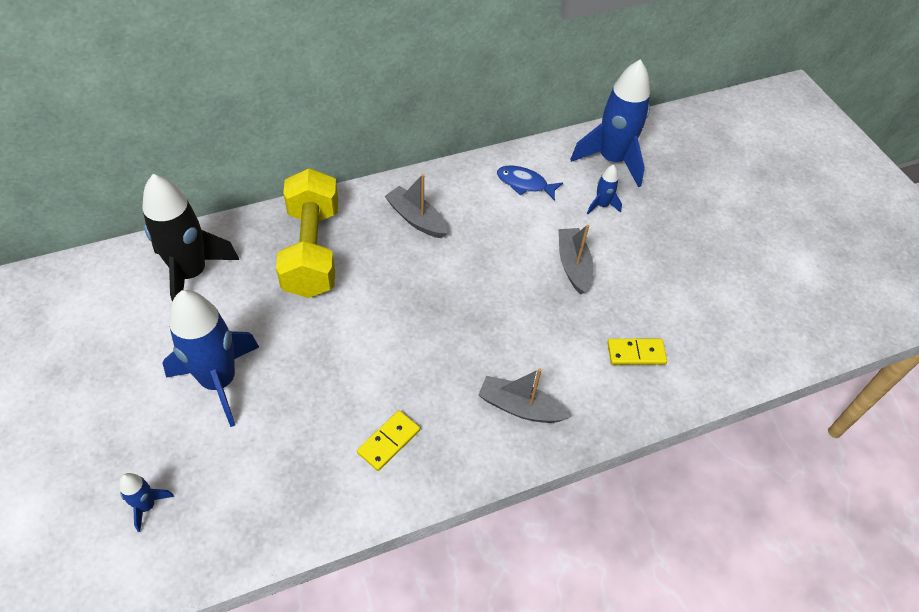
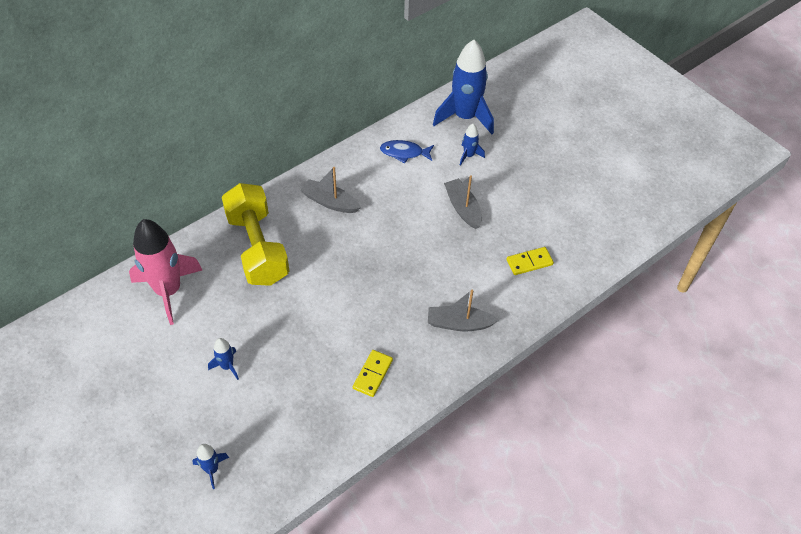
camera: 15 degrees left, 0 degrees up
black rocket [142,174,239,302] -> pink rocket [129,219,202,325]
blue rocket [163,290,259,427] -> blue rocket [208,338,239,380], size x0.45

